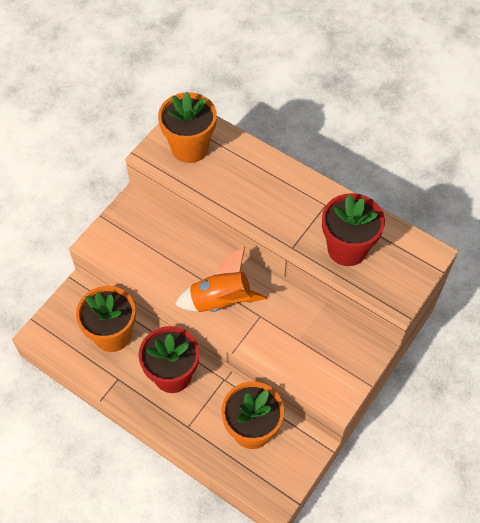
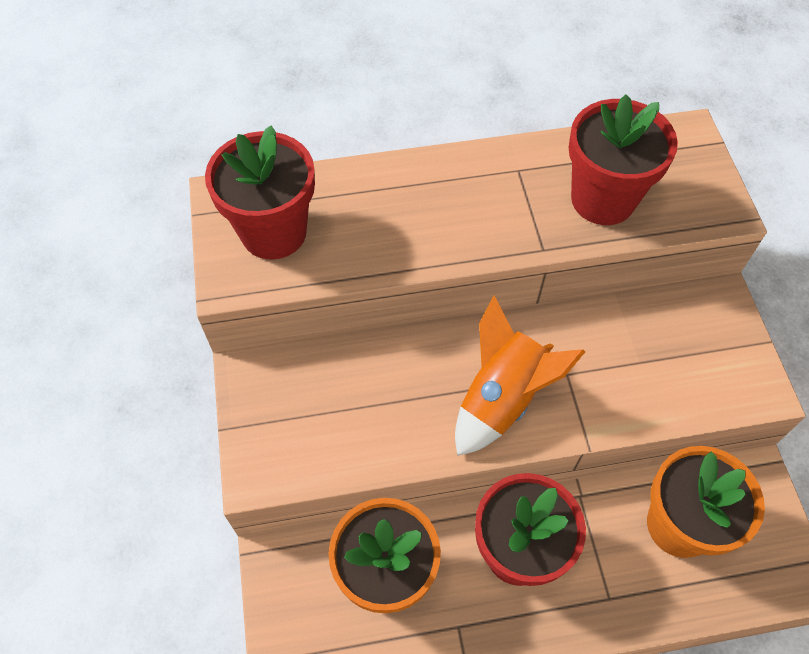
camera: 45 degrees left, 0 degrees up
orange flower pot [158,92,217,163] -> red flower pot [205,125,315,260]

